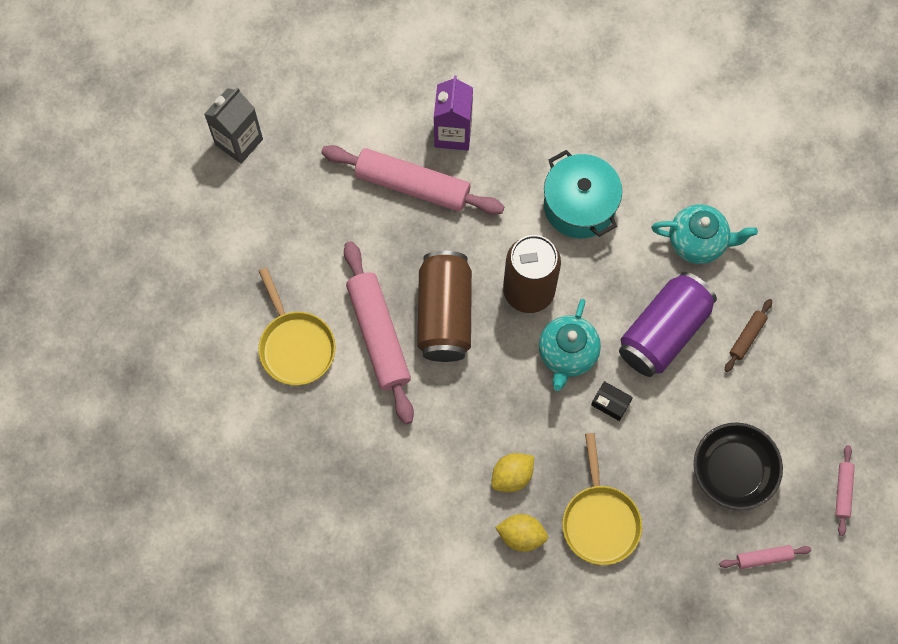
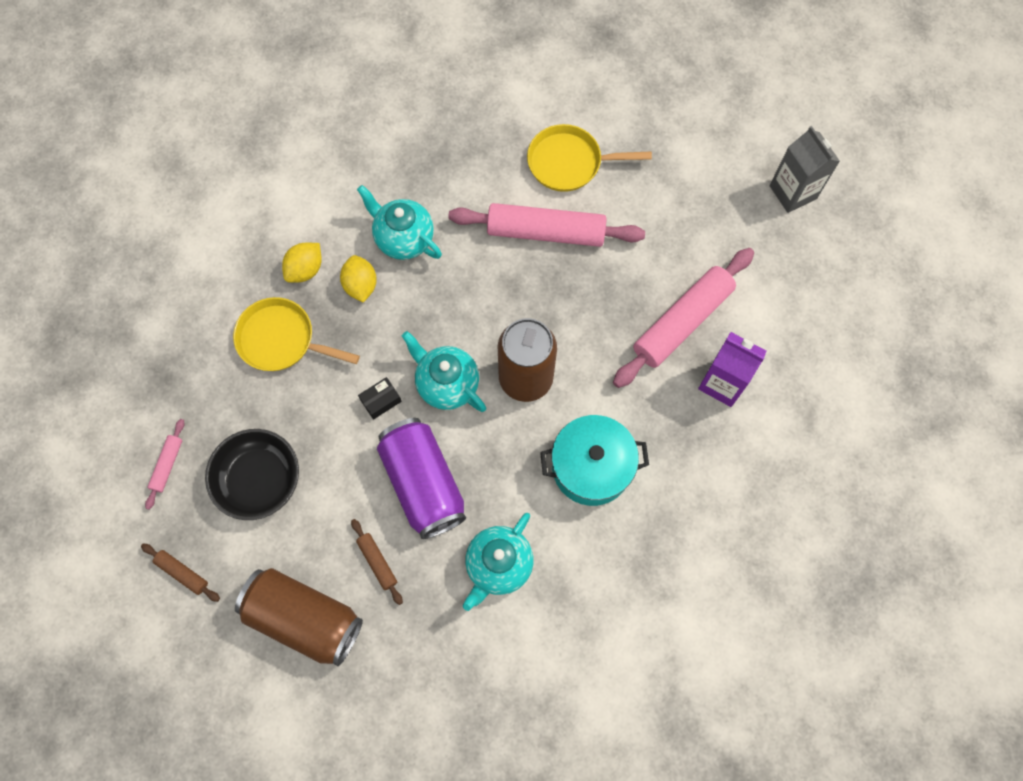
camera: 115 degrees right, 0 degrees up
brown can [417,251,472,362] -> brown can moved to [235,568,363,666]
pink rolling pin [835,445,855,536] -> brown rolling pin [141,543,220,602]
none -> turquoise teapot [357,185,442,260]

